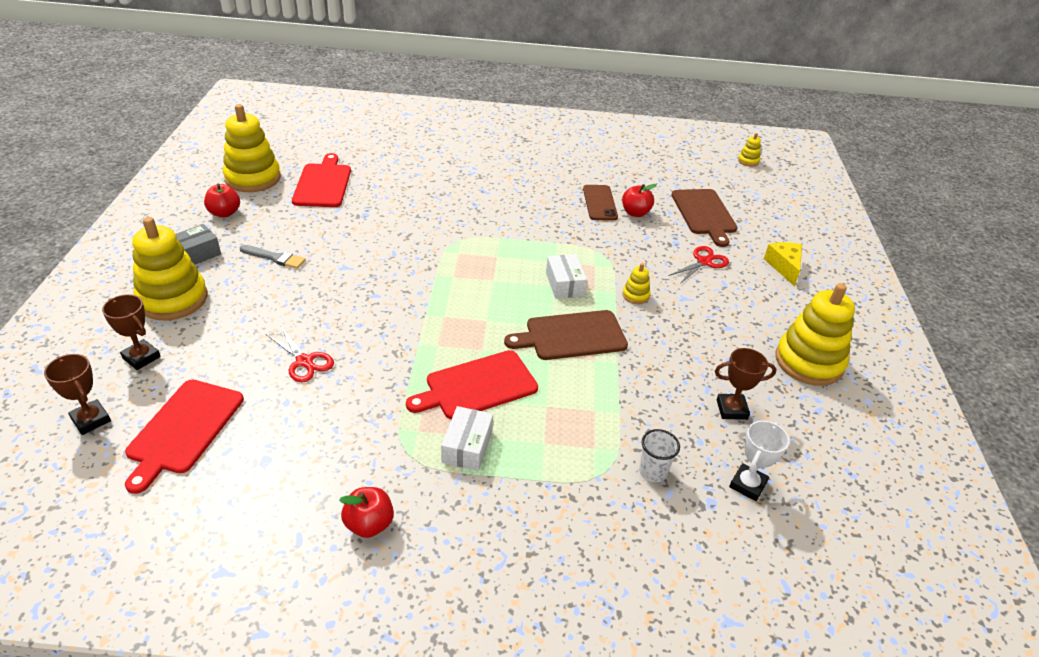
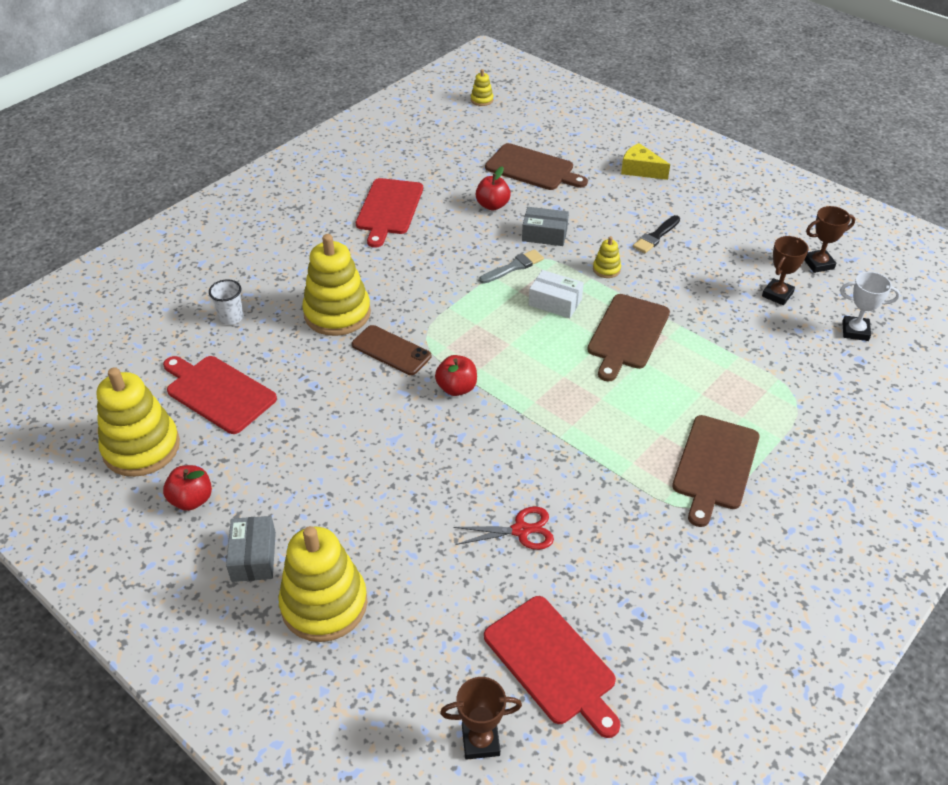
camera: 50 degrees left, 5 degrees up
brown trophy [102,294,161,370] -> brown trophy moved to [804,206,855,273]
grey brush [239,245,306,269] -> grey brush moved to [479,249,544,284]
red apple [339,487,394,538] -> red apple moved to [435,355,477,396]
red cutting board [406,350,538,419] -> red cutting board moved to [356,178,423,248]
white box [441,406,493,471] -> brown cutting board [672,415,759,527]
brown phone [583,185,618,221] -> brown phone moved to [352,325,431,375]
white cup [639,429,680,482] -> white cup moved to [209,279,243,325]
red scissors [669,246,729,284] -> none
white trophy [729,421,789,501] -> white trophy turned 60 degrees counterclockwise [840,272,900,341]
yellow stacking toy [776,283,855,386] -> yellow stacking toy moved to [302,234,371,336]
none -> grey box [522,207,569,246]
none -> black brush [633,215,680,253]

